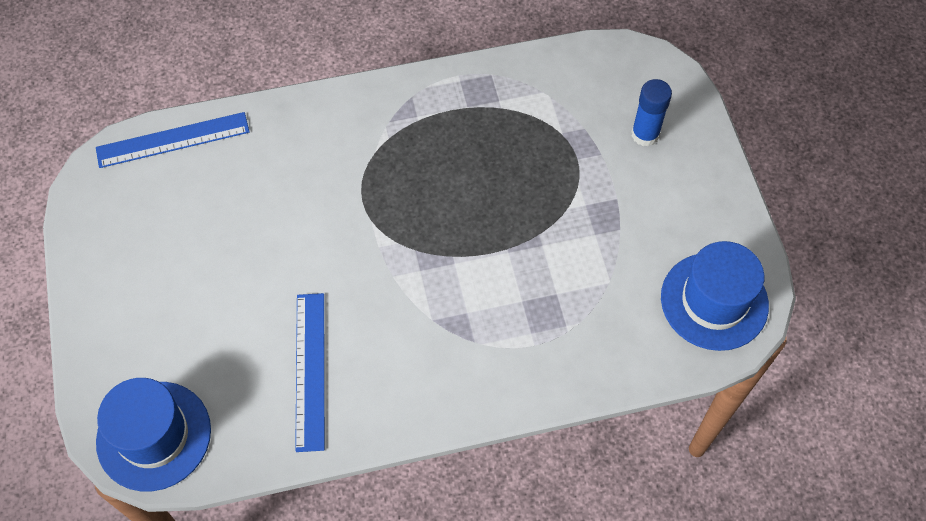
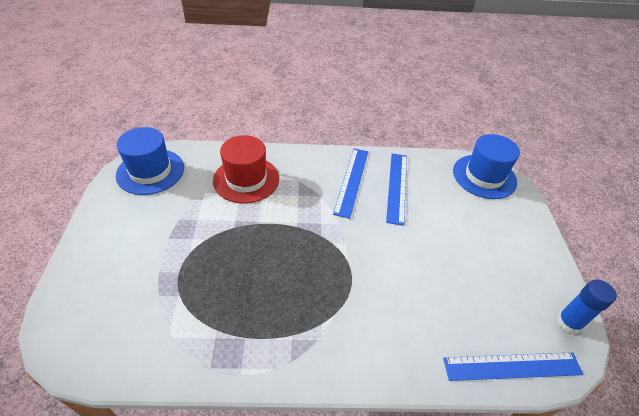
camera: 170 degrees left, 15 degrees down
blue glue stick [631,79,672,147] -> blue glue stick moved to [557,280,617,334]
none -> red hat [213,135,279,204]
none -> blue ruler [333,149,368,219]

